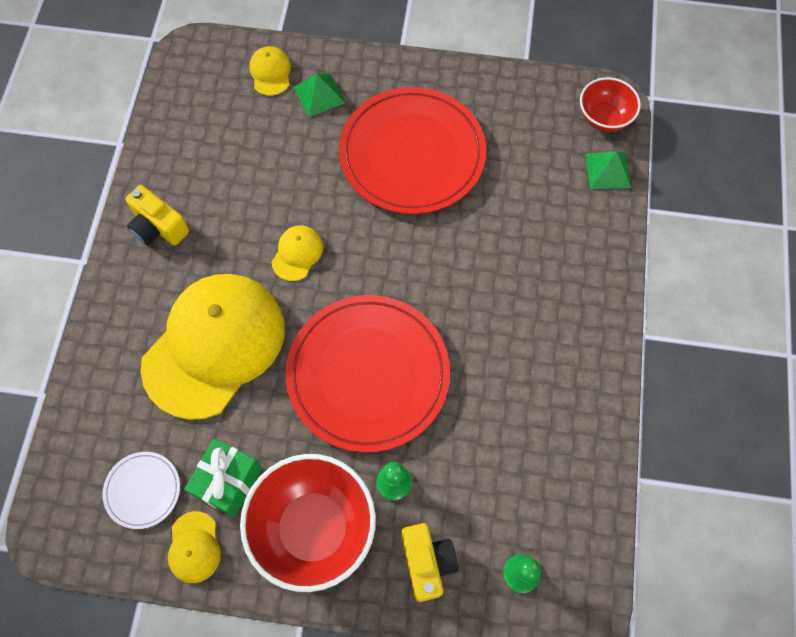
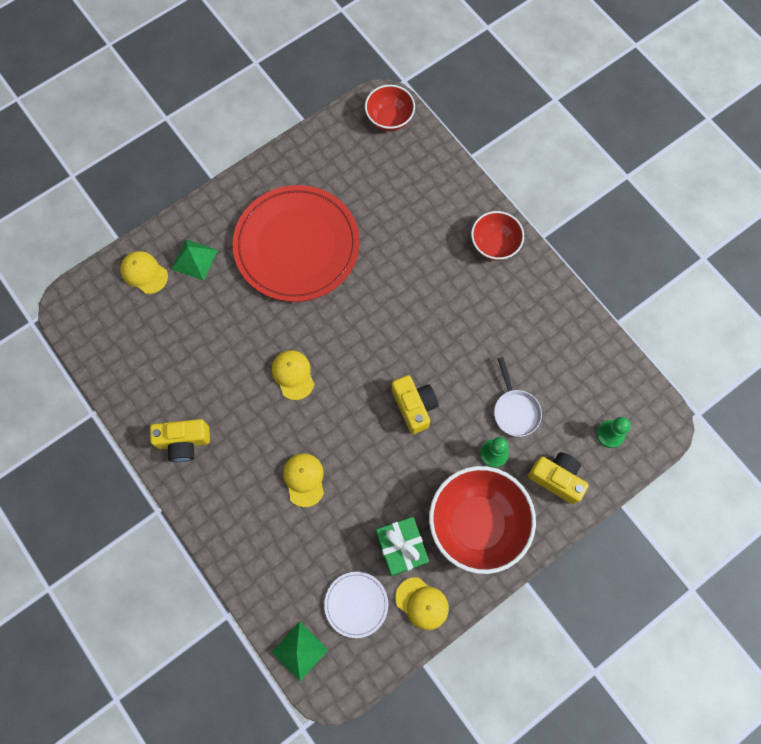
camera: 45 degrees left, 5 degrees up
yellow cap [140,274,285,420] -> yellow cap [283,453,324,507], size x0.40
red plate [286,295,450,453] -> yellow camera [392,375,438,434]
green pyramid [585,151,631,189] -> green pyramid moved to [272,621,328,681]
none -> red bowl [471,211,524,261]
none -> white pan [494,357,542,437]

